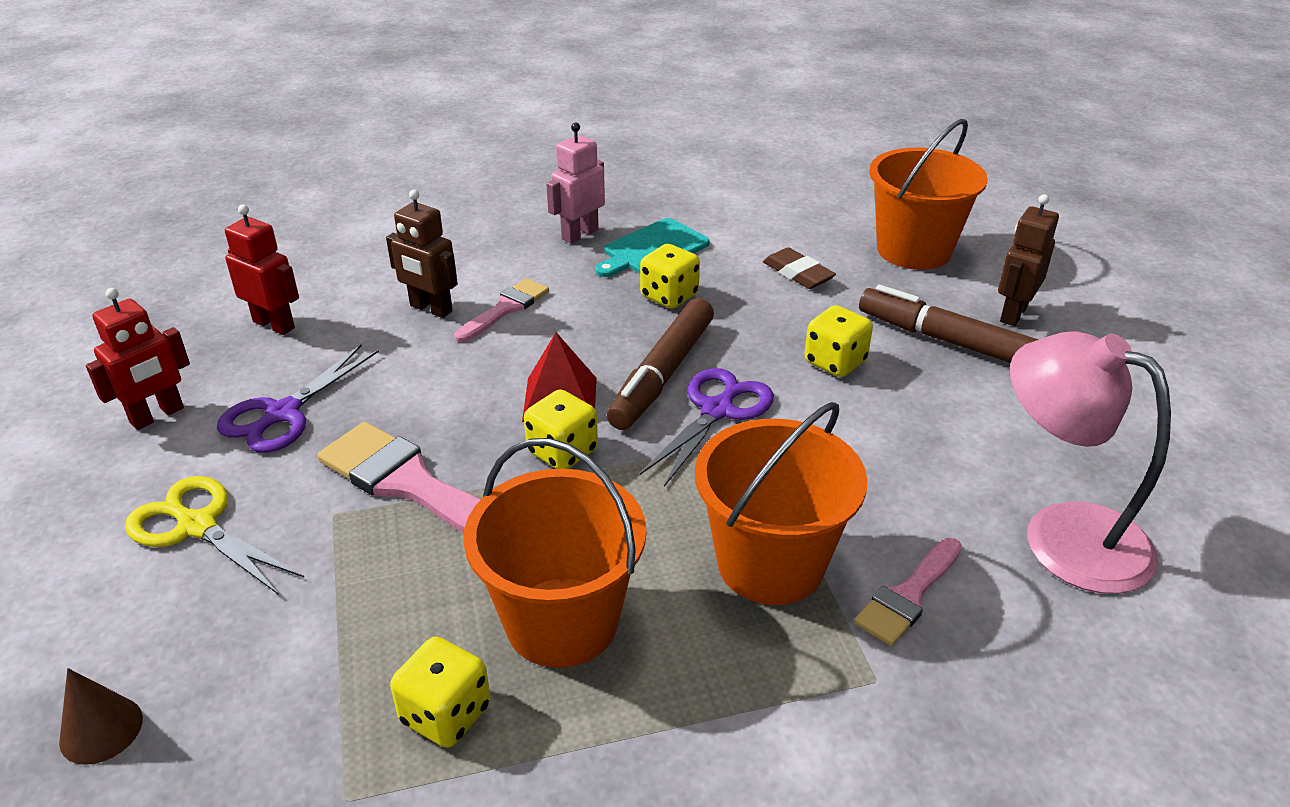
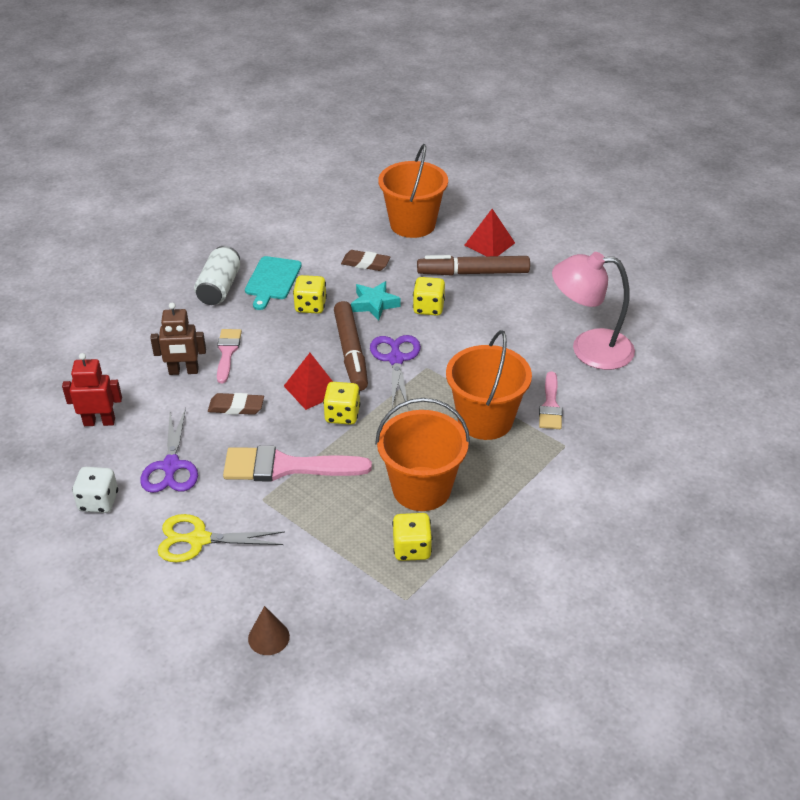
camera: 35 degrees left, 5 degrees up
red robot [86,288,190,430] -> white dice [72,467,118,513]
pink robot [546,123,605,244] -> white can [194,246,240,305]
brown robot [998,194,1059,326] -> red pyramid [464,209,515,256]
none -> brown eraser [208,393,264,415]
none -> turquoise star [351,281,401,321]

